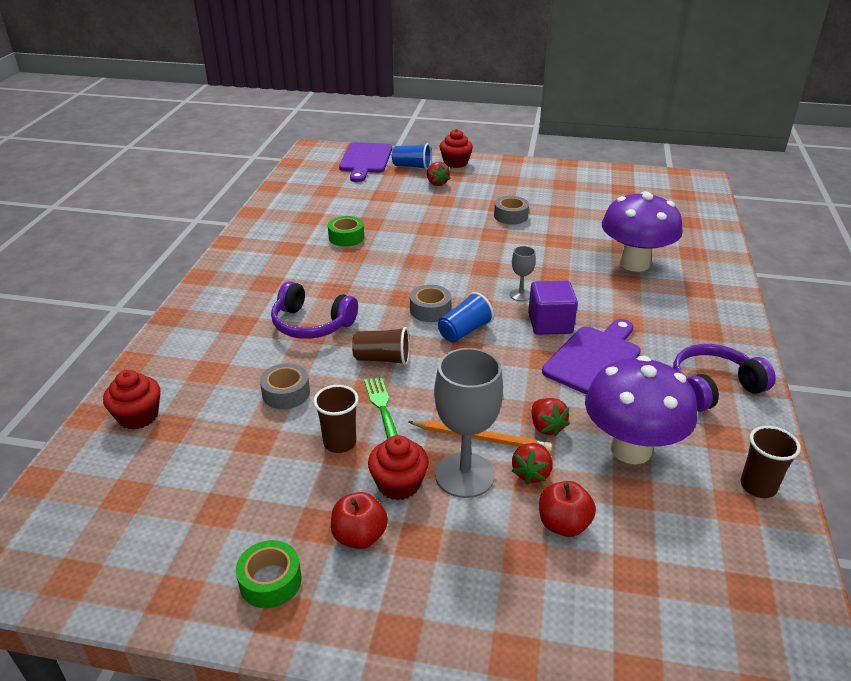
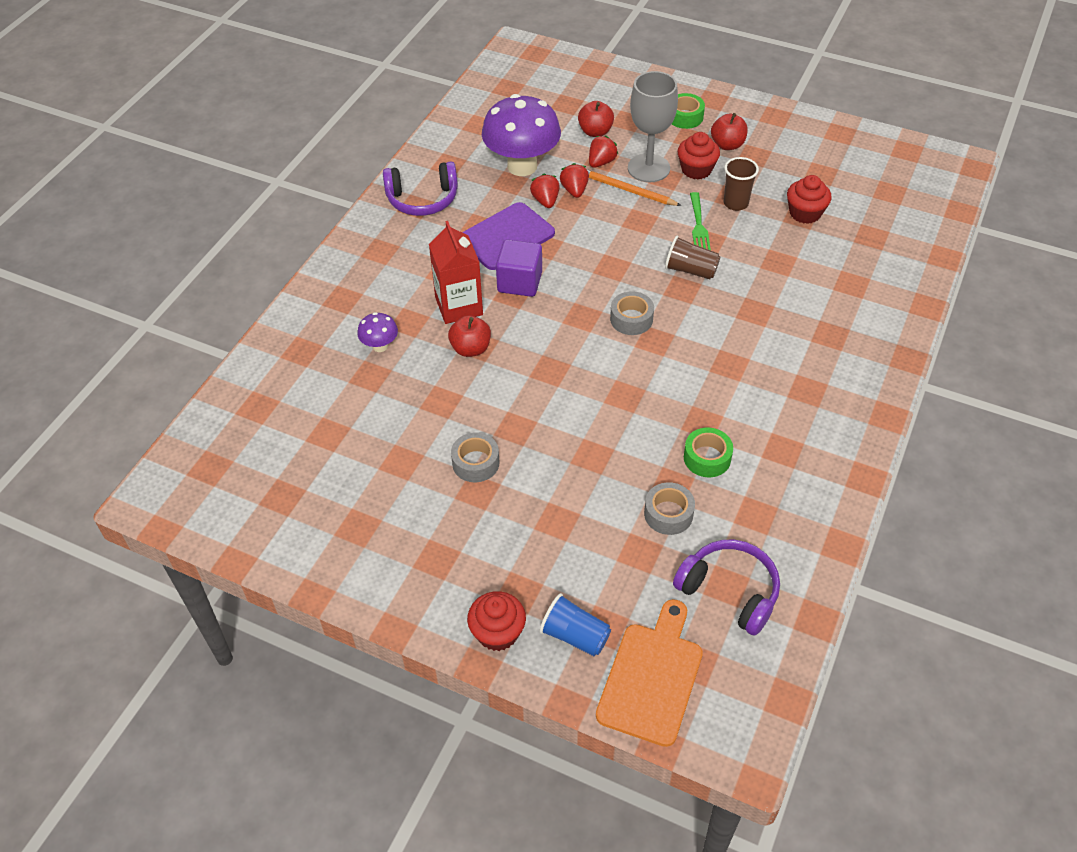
camera: 165 degrees left, 15 degrees up
red cupcake [103,370,160,430] -> red cupcake moved to [787,175,832,224]
green tape [236,540,302,608] -> green tape moved to [672,93,705,129]
grey tape [260,363,310,409] -> grey tape moved to [644,482,695,535]
purple headphones [271,281,358,339] -> purple headphones moved to [673,540,780,636]
purple cutting board [339,142,392,182] -> orange cutting board [596,599,703,747]
red strawberry [427,162,450,186] -> red strawberry moved to [530,174,560,208]
blue cup [438,292,494,343] -> none
grey goblet [510,246,536,301] -> none
purple mushroom [602,191,683,272] -> purple mushroom [357,312,398,352], size x0.45
brown cup [740,426,801,498] -> none
none -> red carton [429,221,483,324]
none -> red apple [448,315,491,357]

